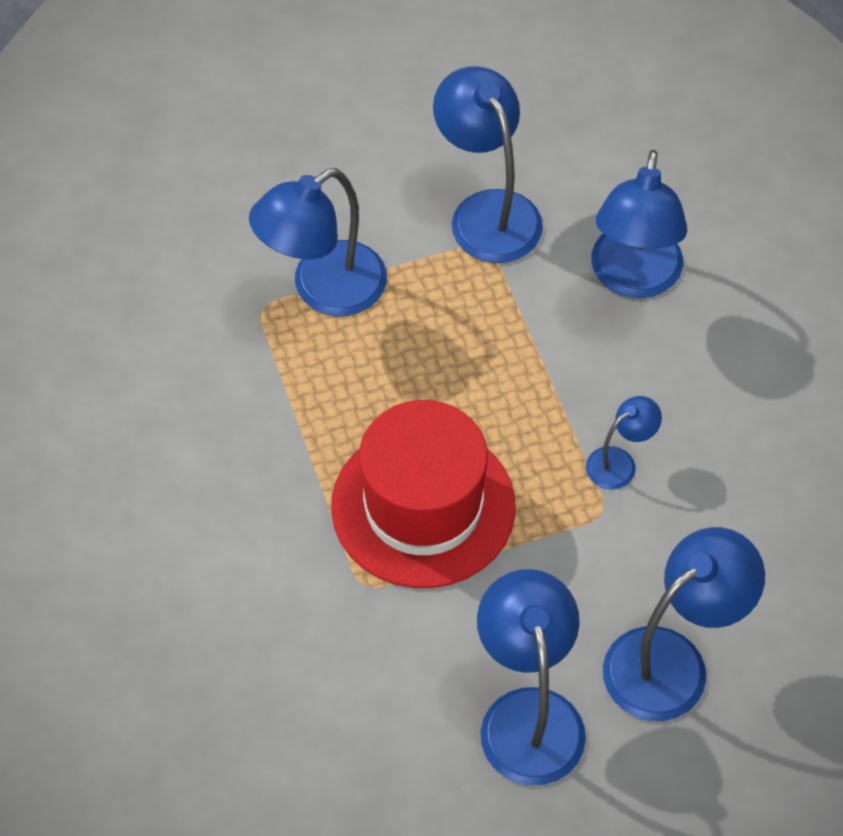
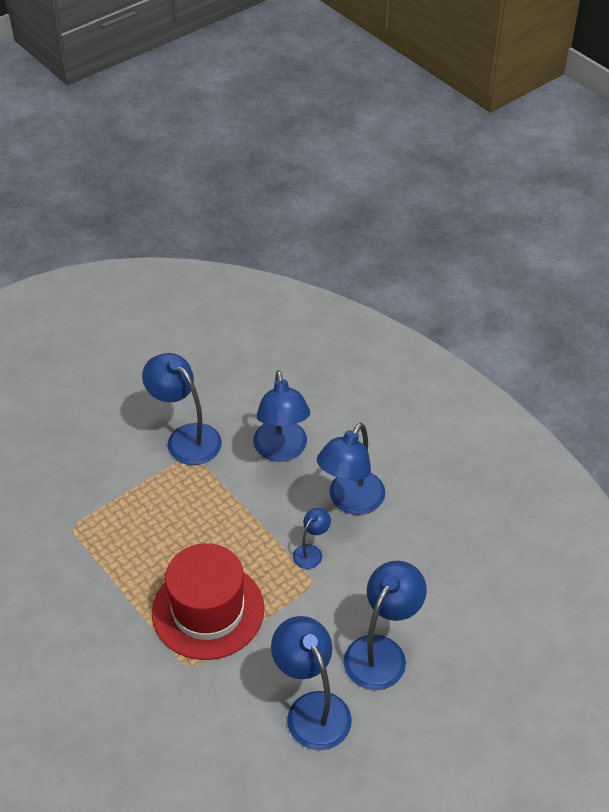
camera: 20 degrees left, 10 degrees down
blue lamp [249,168,387,316] -> blue lamp moved to [317,423,385,515]

